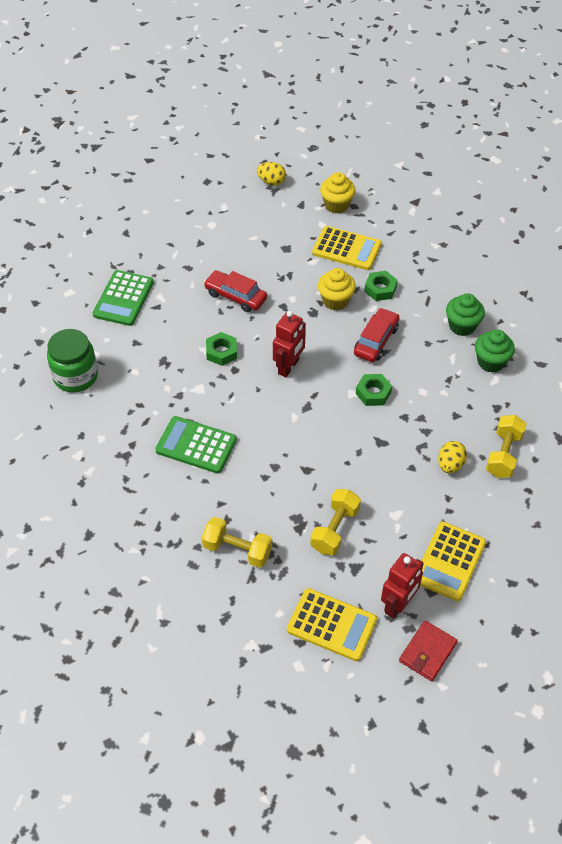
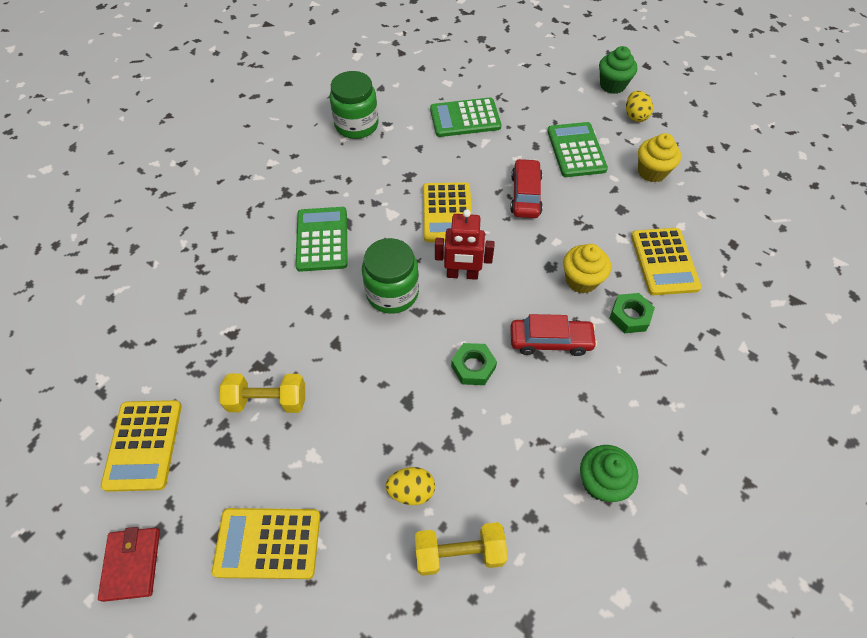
camera: 65 degrees right, 5 degrees up
yellow dumbbell [202,517,272,568] -> none
green nut [206,332,237,366] -> yellow calculator [423,182,472,242]
yellow egg [257,162,286,185] -> yellow egg moved to [626,91,653,122]
yellow cupcake [320,172,356,213] -> yellow cupcake moved to [638,133,681,182]
red robot [381,553,424,619] -> none
red wallet [399,620,458,681] -> red wallet turned 75 degrees clockwise [98,527,160,602]
green cupcake [446,293,485,336] -> green cupcake moved to [599,46,637,94]
none -> green jar [362,238,419,314]
none -> green calculator [547,122,608,177]

